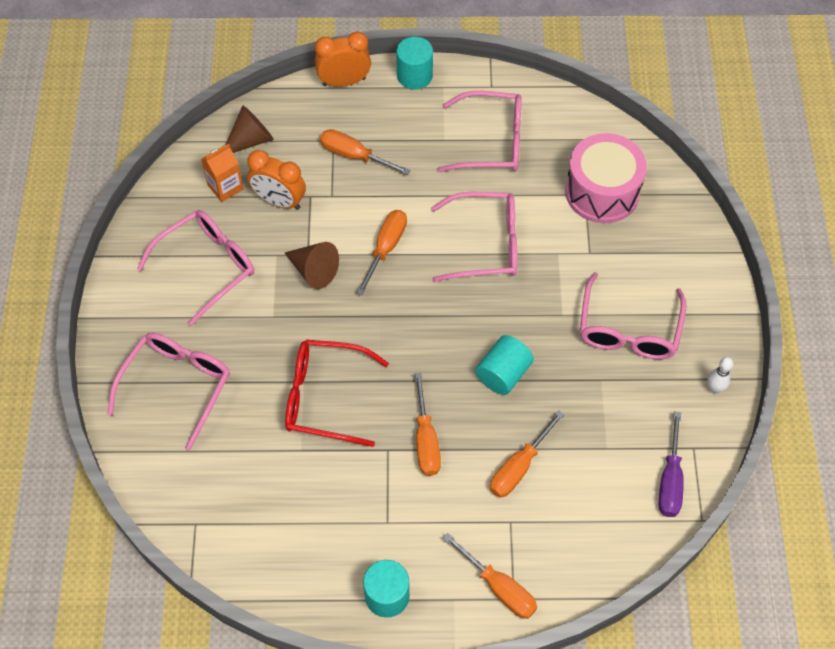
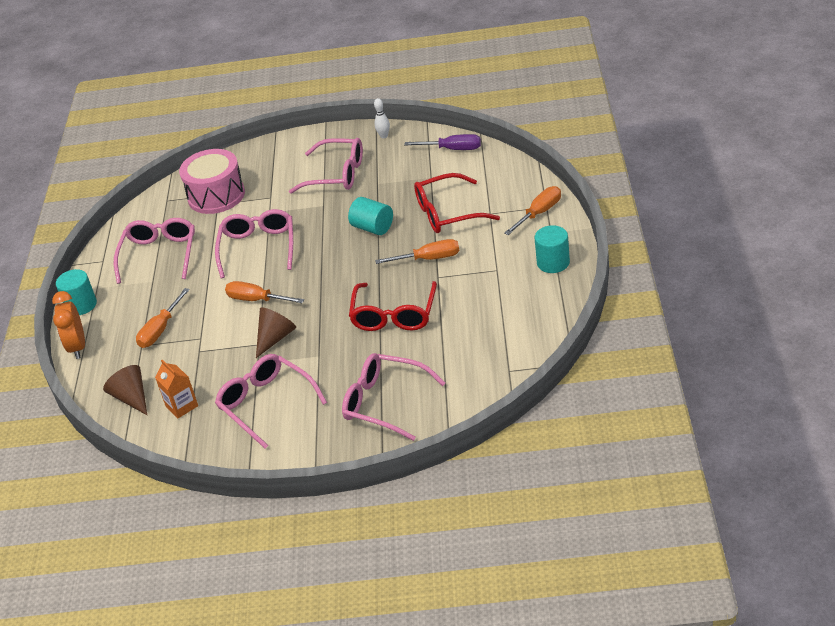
camera: 85 degrees left, 20 degrees down
orange clock [247,150,306,210] -> none
orange screwdriver [490,411,565,498] -> red glasses [414,173,500,233]

